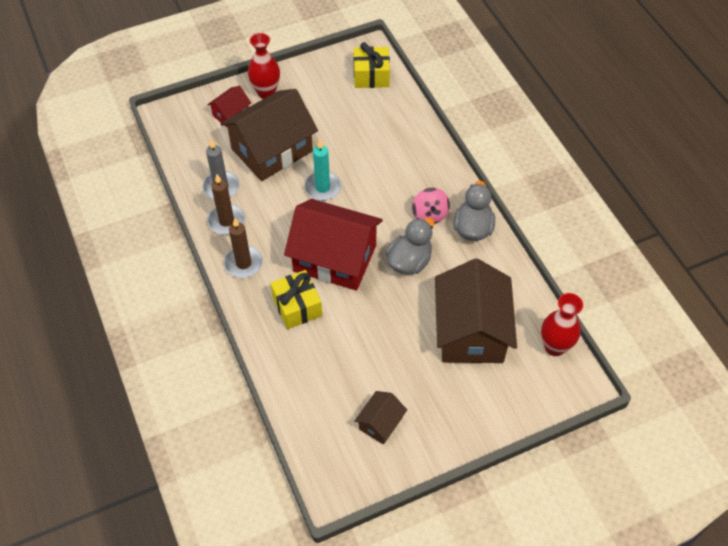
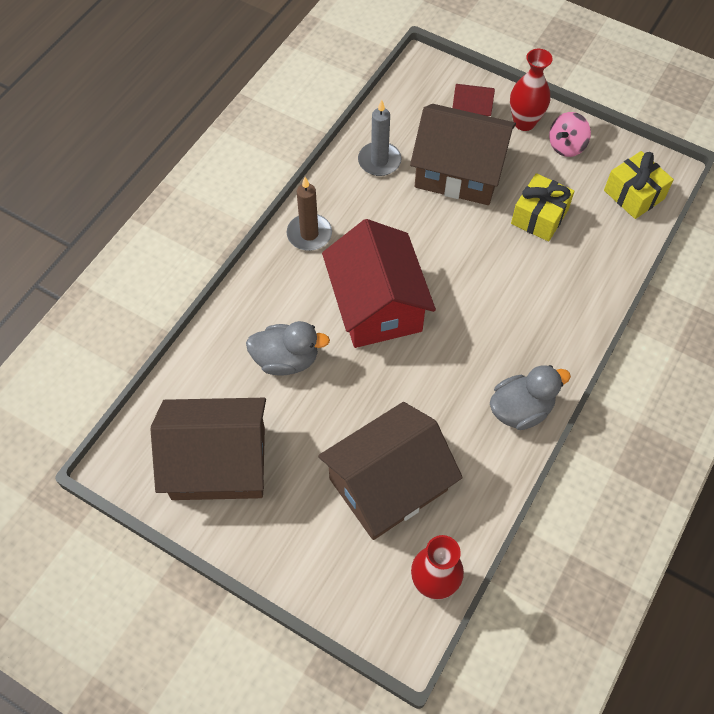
camera: 55 degrees right, 5 degrees up
brown candle [207,174,245,235] -> none
yellow gift [271,270,322,329] -> yellow gift moved to [511,173,575,242]
turquoise candle [304,140,341,201] -> none
brown house [354,391,407,445] -> brown house [150,398,266,500], size x2.15
grey duck [386,218,434,275] -> grey duck moved to [246,321,330,376]
pink spinning top [412,188,450,224] -> pink spinning top moved to [549,112,591,157]

